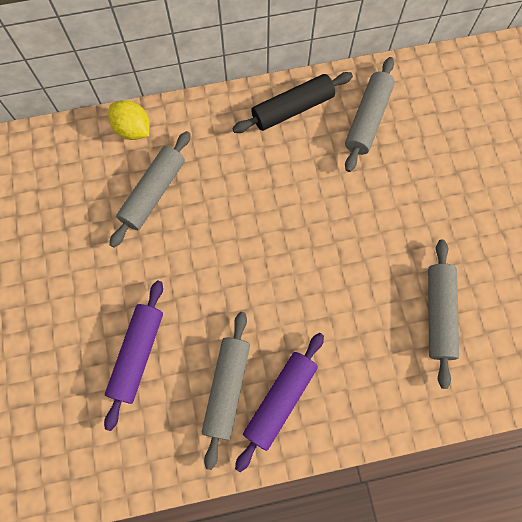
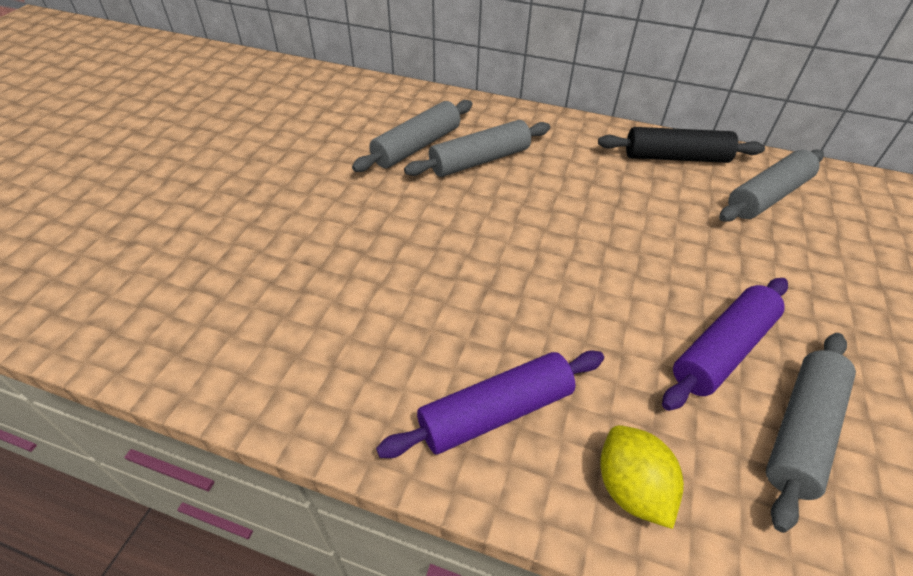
camera: 30 degrees right, 25 degrees down
purple rolling pin [104,280,163,431] -> purple rolling pin moved to [662,278,788,411]
yellow lemon [108,100,150,140] -> yellow lemon moved to [600,425,684,529]
grey rolling pin [202,312,250,470] -> grey rolling pin moved to [352,100,472,172]

